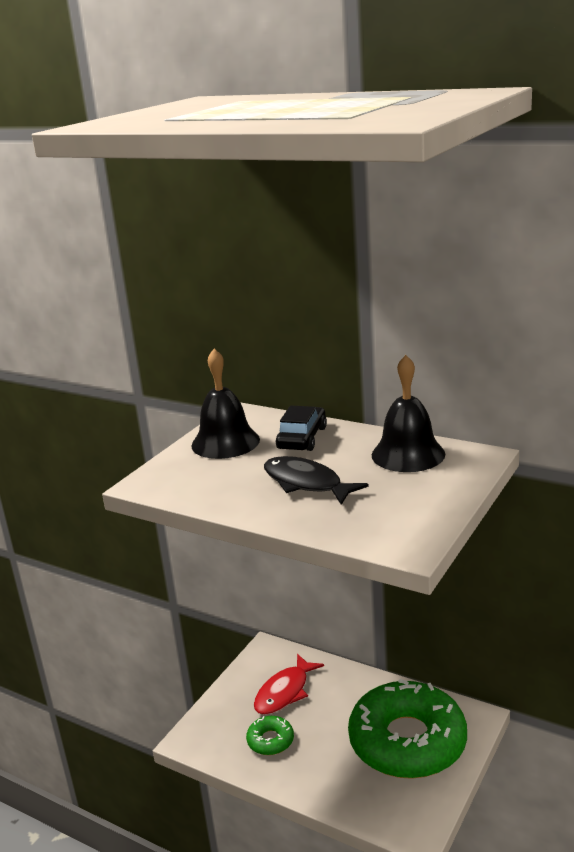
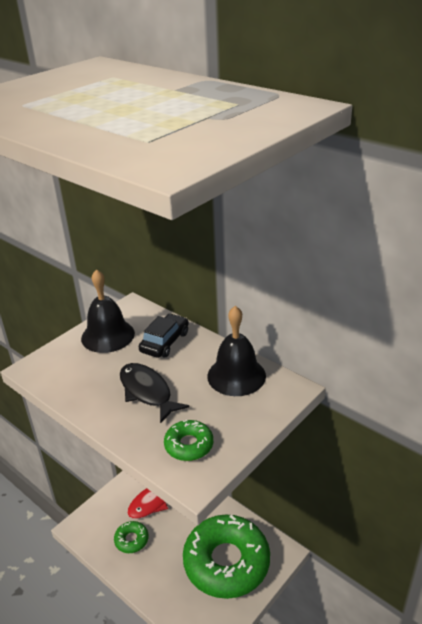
camera: 10 degrees right, 10 degrees up
none -> green donut [164,420,213,461]

